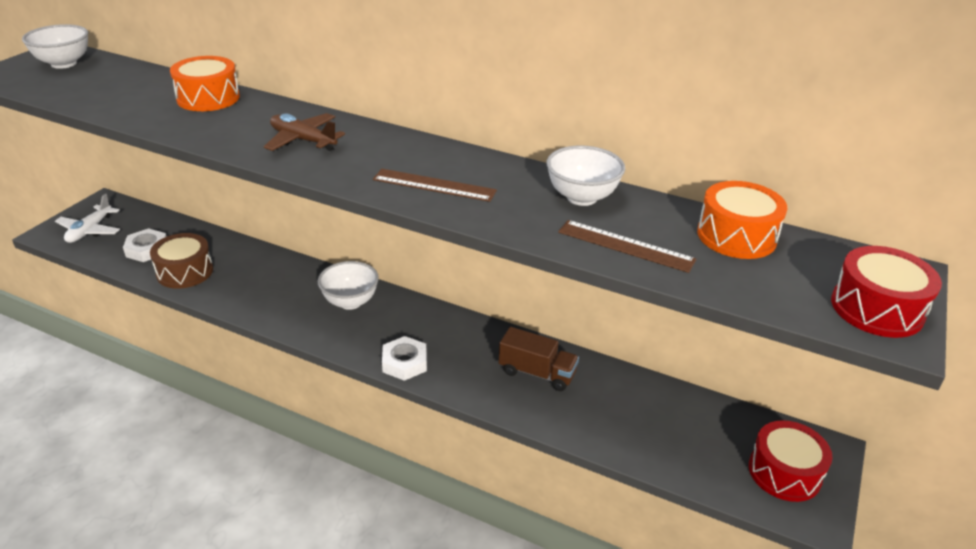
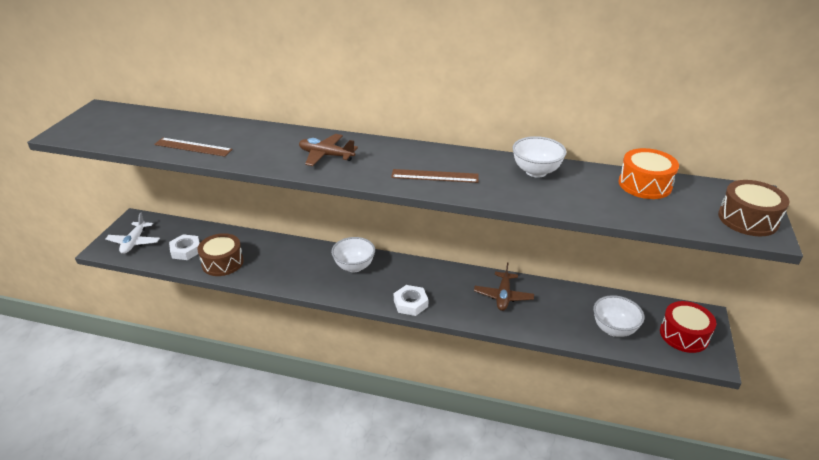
camera: 10 degrees left, 0 degrees up
white bowl [22,24,88,69] -> white bowl moved to [593,295,645,337]
orange drum [170,56,240,111] -> none
brown truck [499,327,579,391] -> brown plane [474,262,534,311]
brown ruler [558,220,696,273] -> brown ruler moved to [154,138,233,157]
red drum [831,246,942,338] -> brown drum [718,180,790,236]

